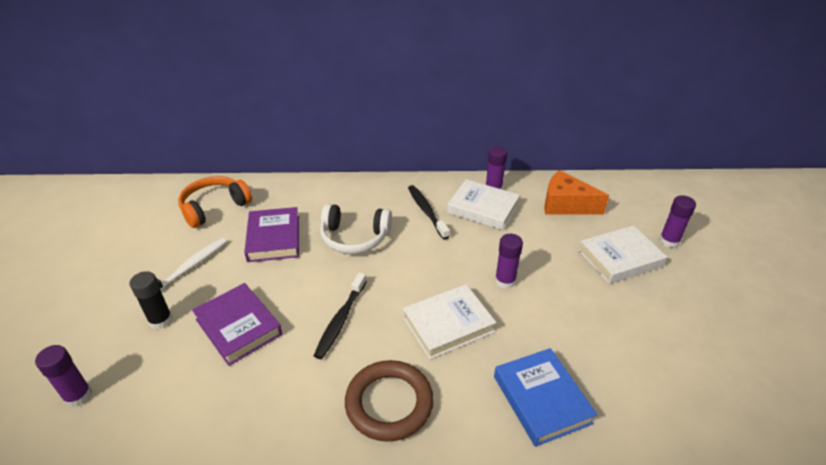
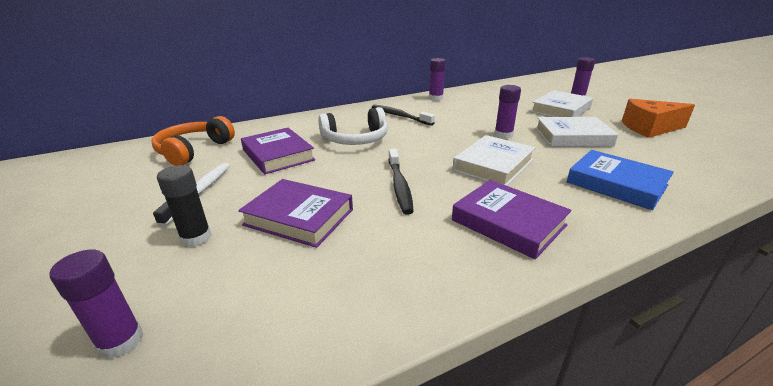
camera: 25 degrees left, 10 degrees down
brown ring [345,360,434,442] -> purple book [452,180,572,259]
white book [447,179,520,230] -> white book moved to [535,117,618,147]
orange cheese [544,170,609,214] -> orange cheese moved to [622,99,695,138]

